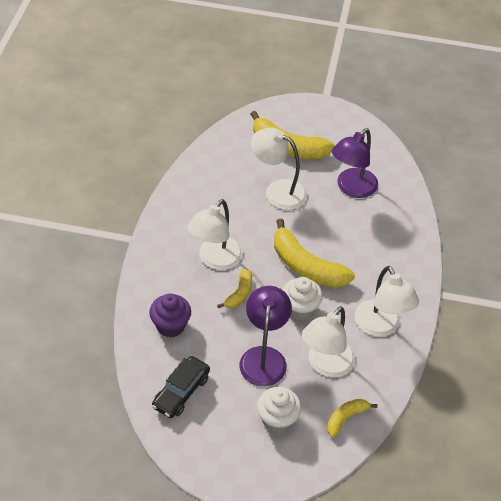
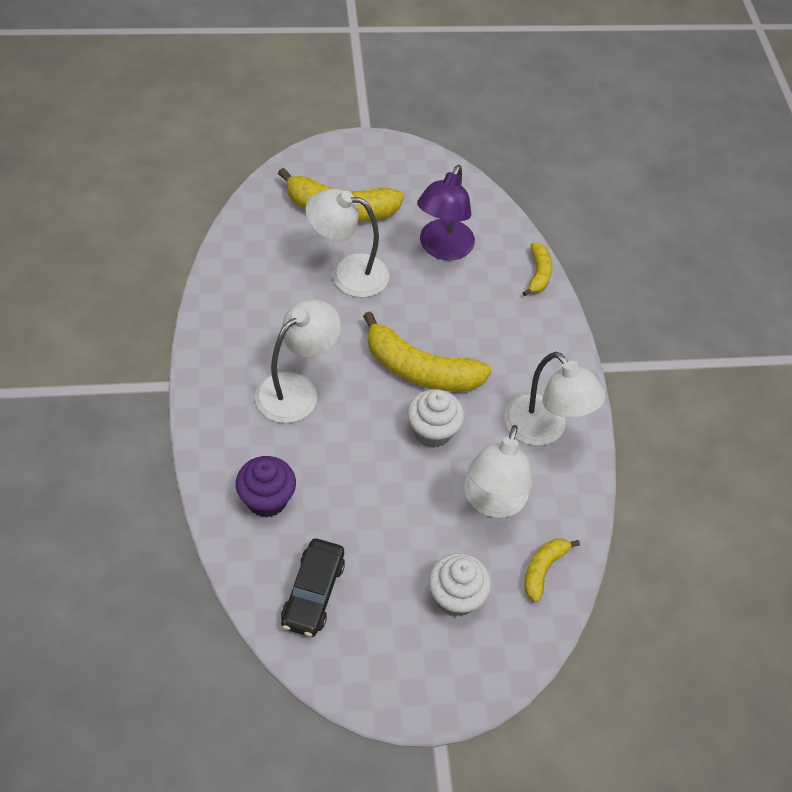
camera: 20 degrees left, 5 degrees up
white lamp [187,199,243,270] -> white lamp turned 150 degrees counterclockwise [255,300,341,423]
yellow banana [217,268,252,308] -> yellow banana moved to [522,243,553,296]
purple lamp [239,286,292,386] -> none

